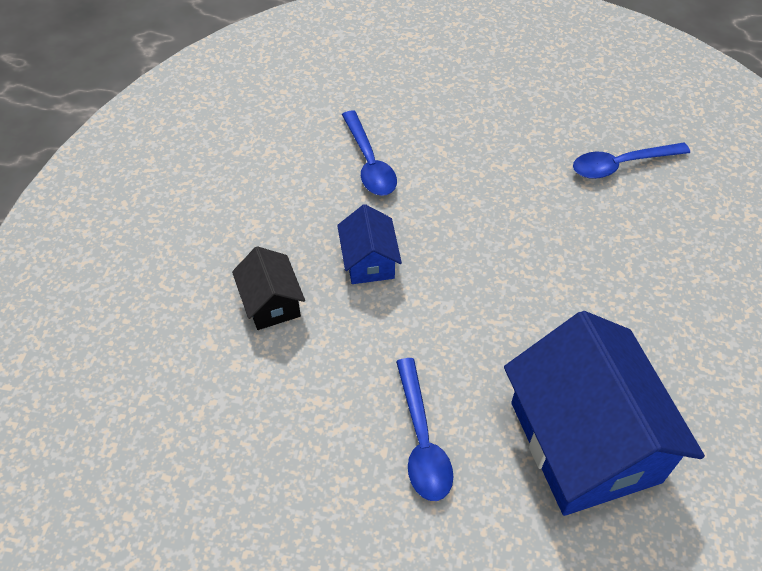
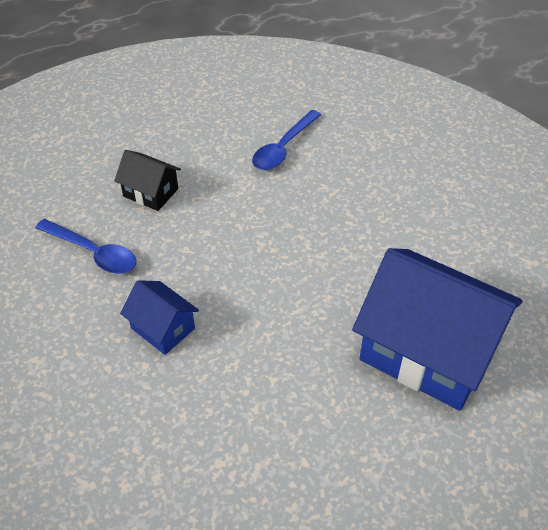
camera: 40 degrees left, 5 degrees down
black house [232,246,305,330] -> black house moved to [114,150,181,211]
blue spoon [396,358,453,501] -> none

